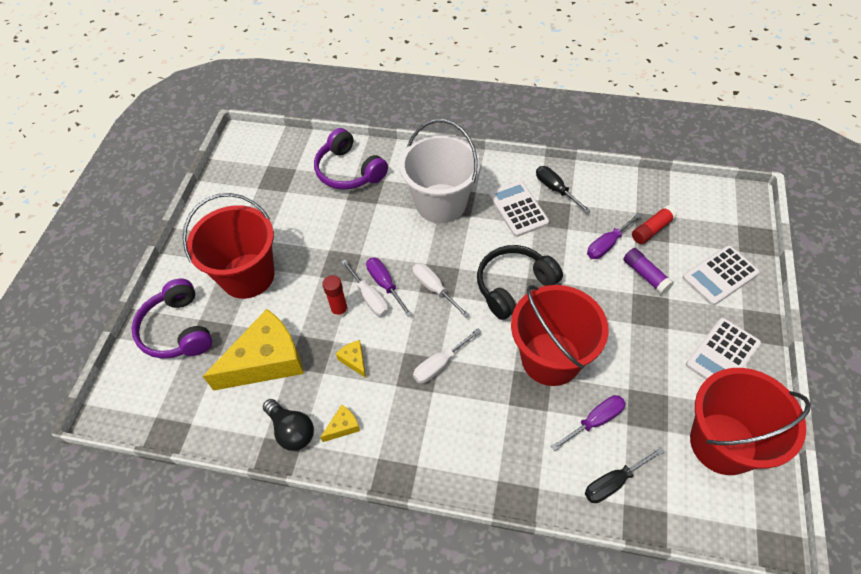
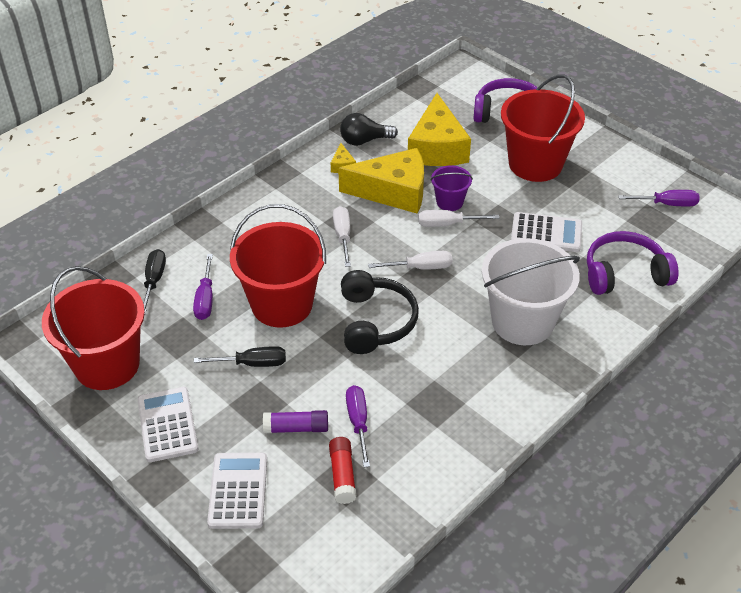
camera: 120 degrees right, 10 degrees down
red glue stick [322,275,348,318] -> purple bucket [430,165,473,211]
yellow cheese [336,340,366,378] -> yellow cheese [338,148,424,214], size x2.46
purple screwdriver [366,258,412,317] -> purple screwdriver moved to [618,190,700,206]
white calculator [489,181,549,237] -> white calculator moved to [511,212,582,252]
black screwdriver [536,166,591,213] -> black screwdriver moved to [194,346,286,367]

